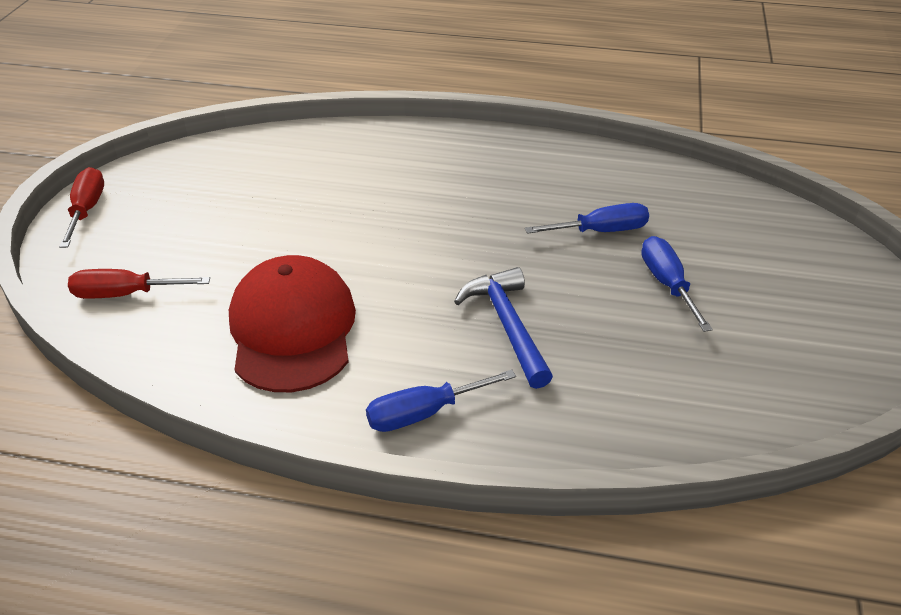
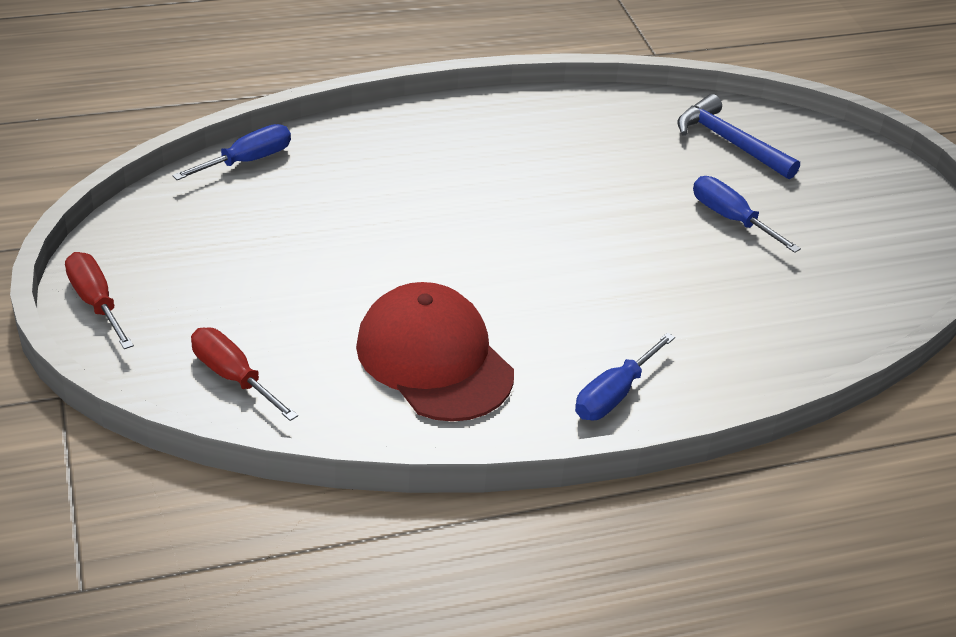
camera: 30 degrees left, 0 degrees up
red screwdriver [68,269,210,299] -> red screwdriver turned 75 degrees clockwise [191,327,298,421]
blue hammer [454,267,553,389] -> blue hammer moved to [677,94,800,180]
blue screwdriver [525,203,649,234] -> blue screwdriver moved to [172,124,291,180]

